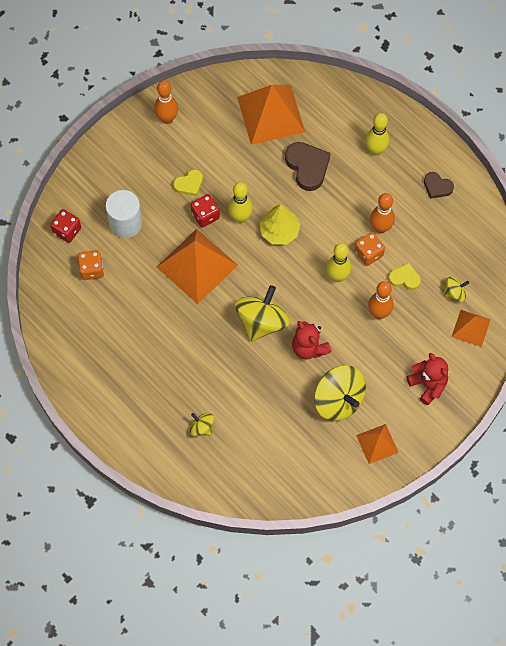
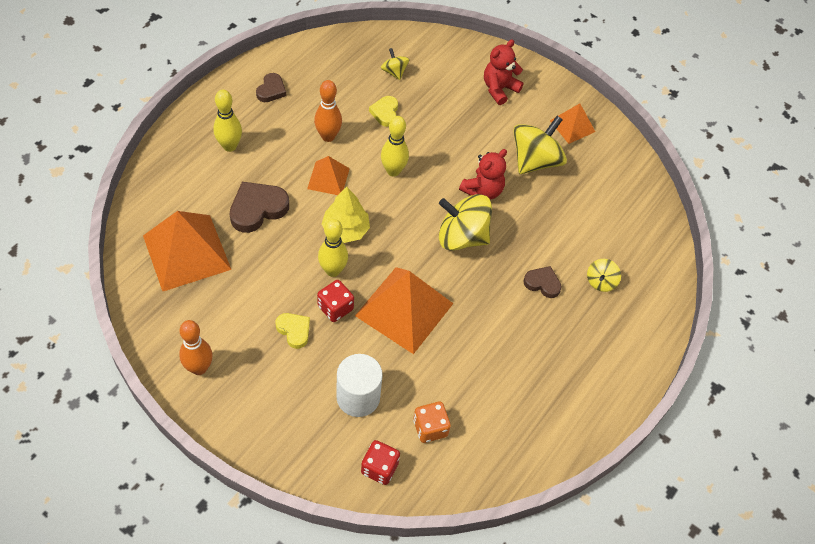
camera: 105 degrees left, 10 degrees down
orange dice [355,232,385,266] -> none
orange bowling pin [368,281,393,319] -> none
orange pyramid [451,310,491,347] -> orange pyramid moved to [307,156,350,195]
none -> brown heart [523,266,562,298]

